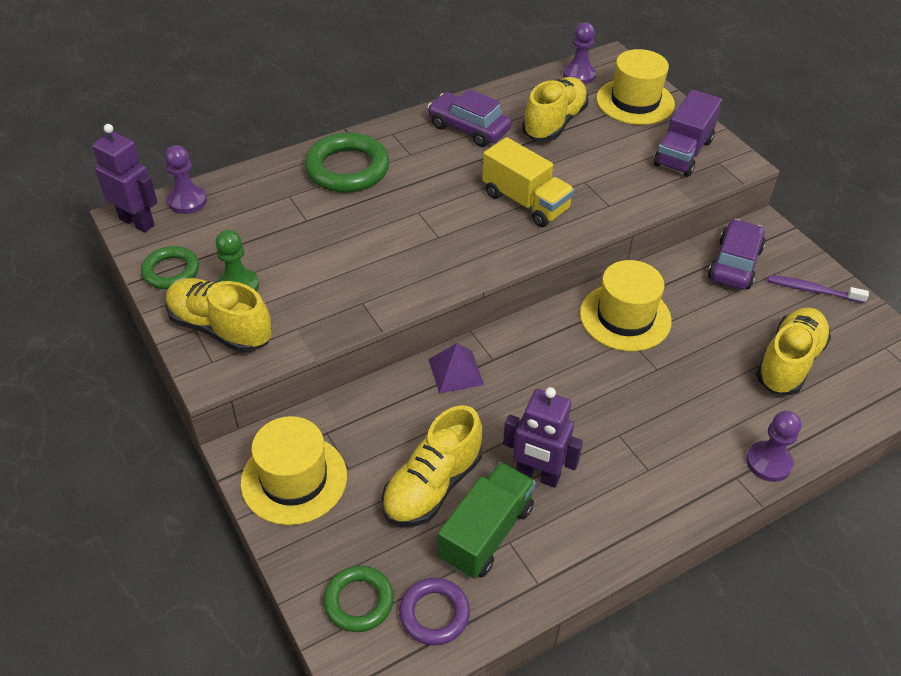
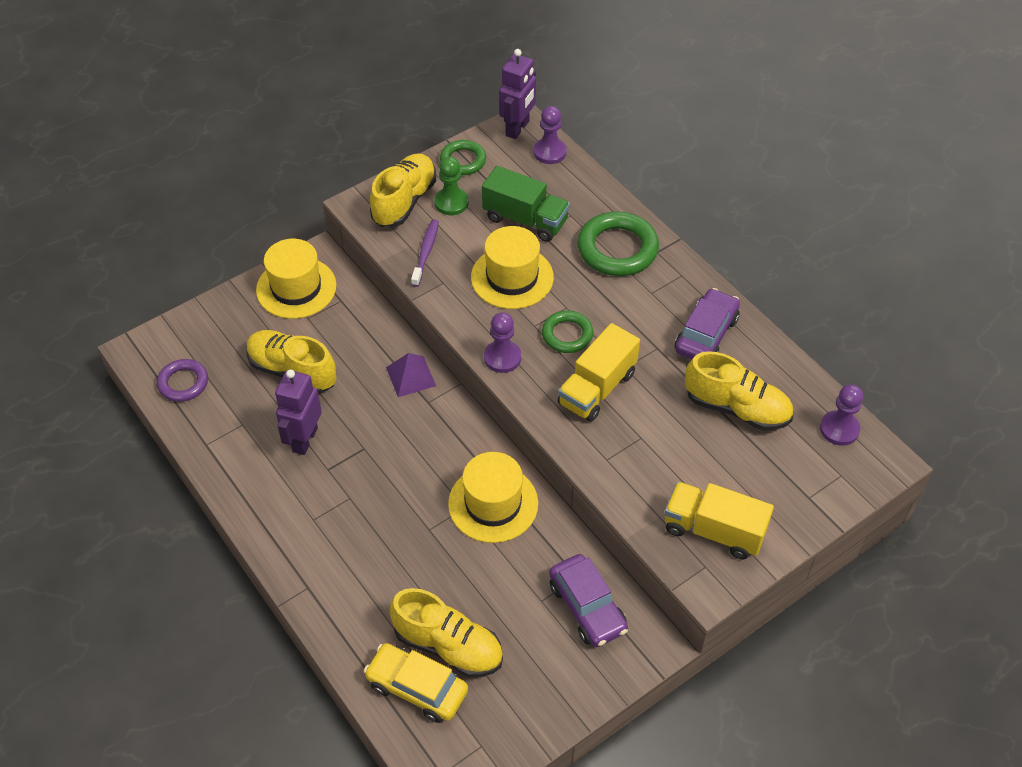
camera: 85 degrees right, 5 degrees up
green ring [323,566,394,632] -> green ring moved to [542,311,594,353]
green truck [437,462,536,579] -> green truck moved to [482,166,570,242]
yellow hat [596,49,675,125] -> yellow hat moved to [471,226,554,309]
purple truck [653,89,722,177] -> yellow truck [664,482,774,559]
purple car [708,219,765,290] -> purple car turned 45 degrees clockwise [549,554,628,647]
purple pawn [746,411,801,482] -> purple pawn moved to [484,312,521,373]
purple toothbrush [768,275,869,303] -> purple toothbrush moved to [411,219,439,287]
none -> yellow car [364,643,468,723]

